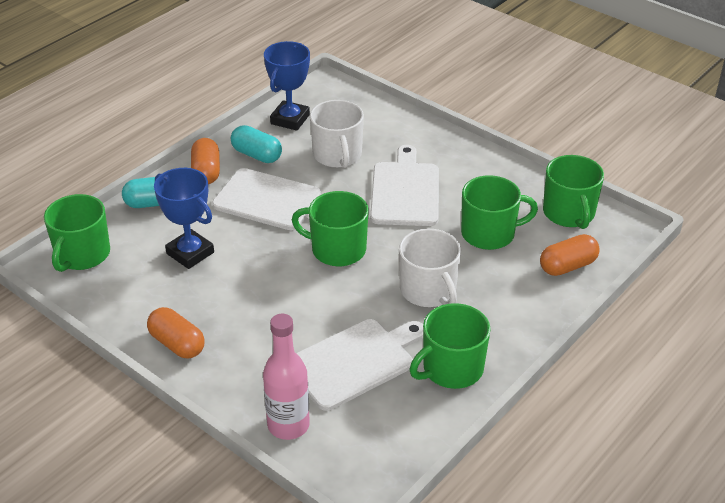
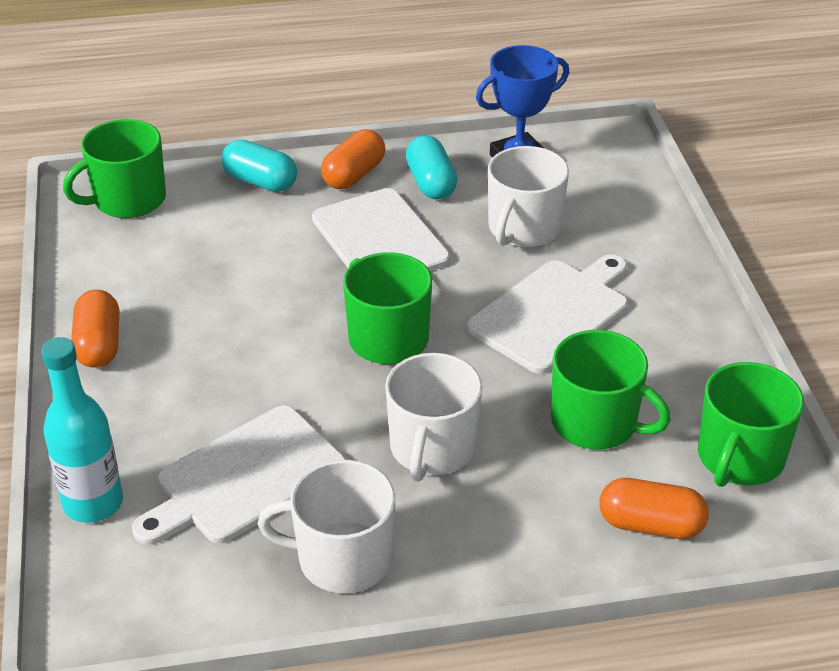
camera: 40 degrees right, 0 degrees up
blue trophy [154,168,214,269] -> none
pink bottle [263,313,310,440] -> turquoise bottle [41,337,123,523]
white cutting board [296,319,423,411] -> white cutting board turned 135 degrees clockwise [132,405,346,545]
green mug [410,303,491,389] -> white mug [258,460,395,593]

